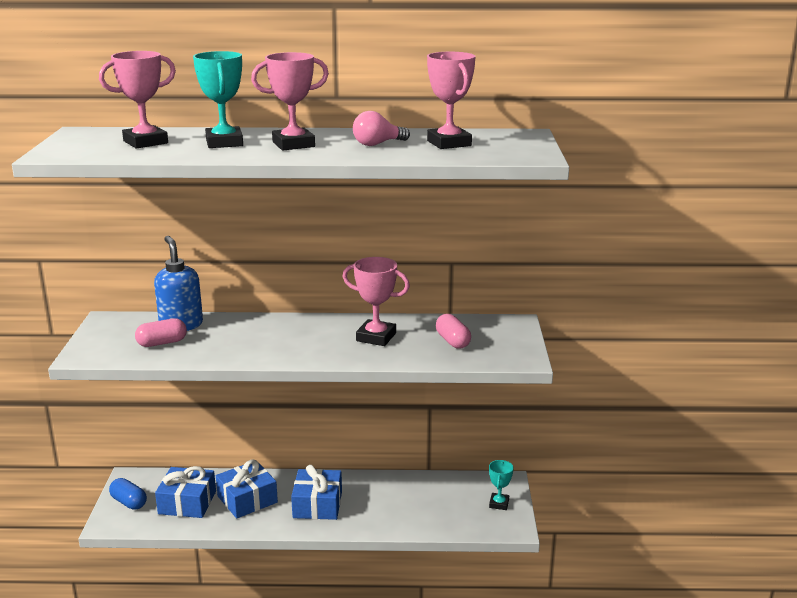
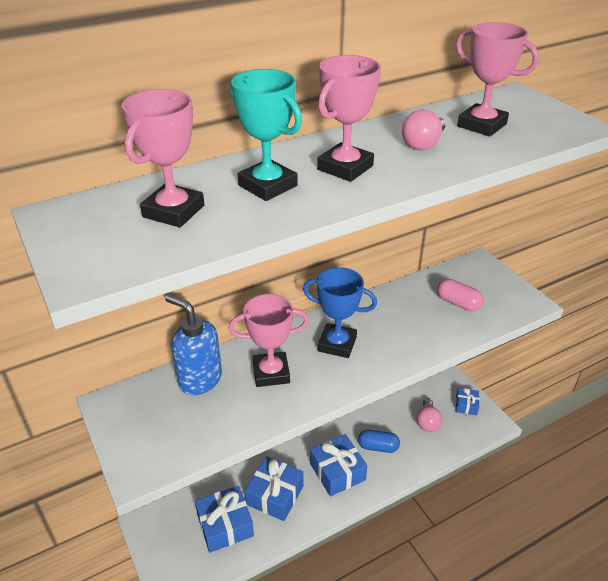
camera: 30 degrees left, 15 degrees up
blue capsule [109,478,147,510] -> blue capsule moved to [358,430,400,453]
pink capsule [135,318,187,347] -> none
pink trophy [342,257,410,346] -> pink trophy moved to [229,294,309,387]
turquoise trophy [489,460,514,510] -> blue gift [456,388,480,415]
none -> blue trophy [303,267,377,358]
none -> pink light bulb [416,398,442,432]

